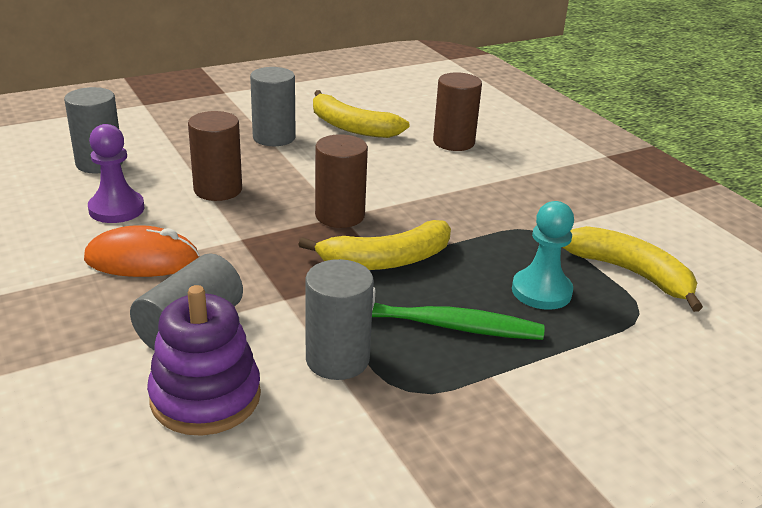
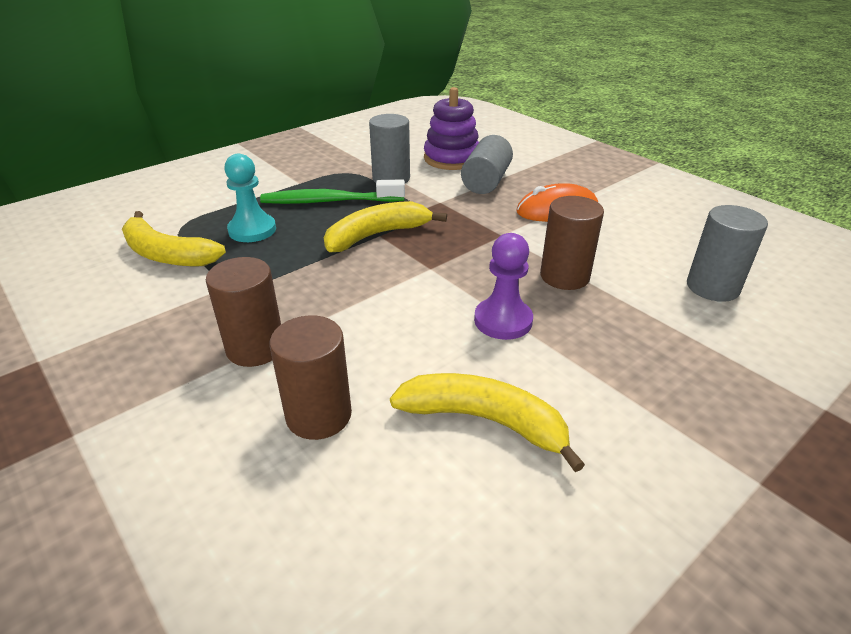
camera: 170 degrees right, 5 degrees up
purple pawn [88,124,145,223] -> purple pawn moved to [474,233,533,340]
grey cylinder [250,67,296,146] -> none
brown cylinder [315,134,368,228] -> brown cylinder moved to [206,257,281,367]

